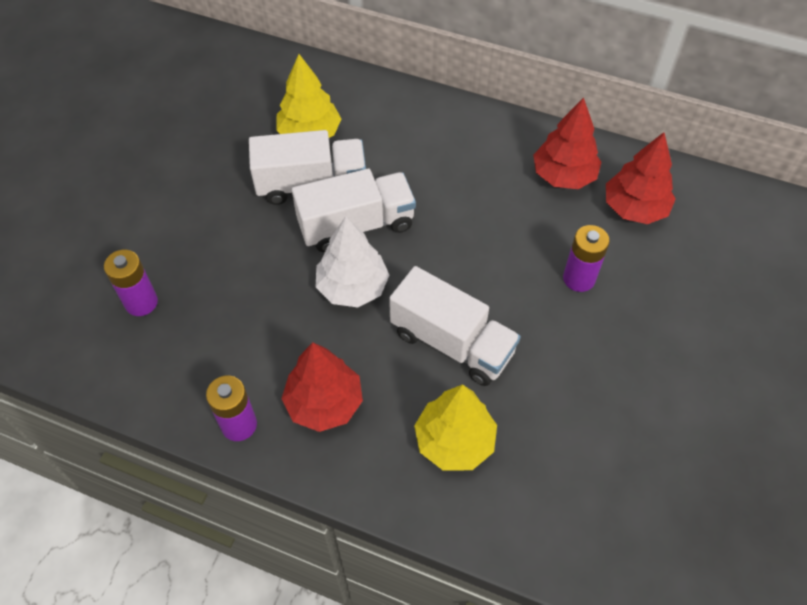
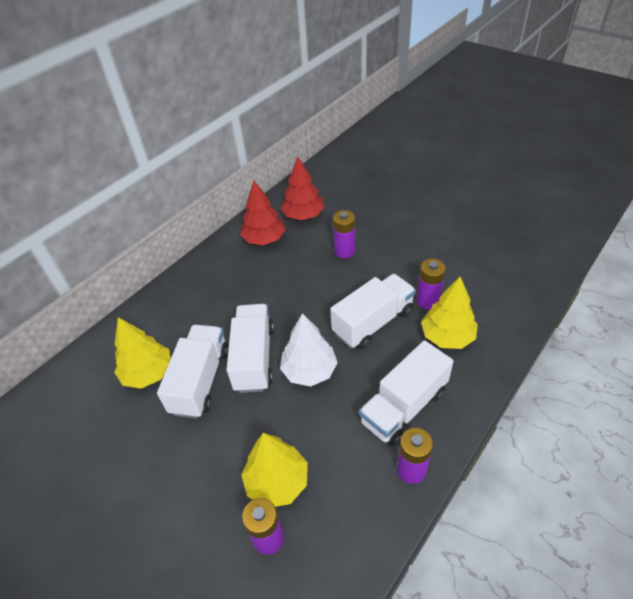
camera: 70 degrees left, 10 degrees down
red tree [281,342,363,432] -> white truck [359,340,454,446]
none -> yellow tree [241,433,308,507]
none -> purple battery [416,259,446,310]

